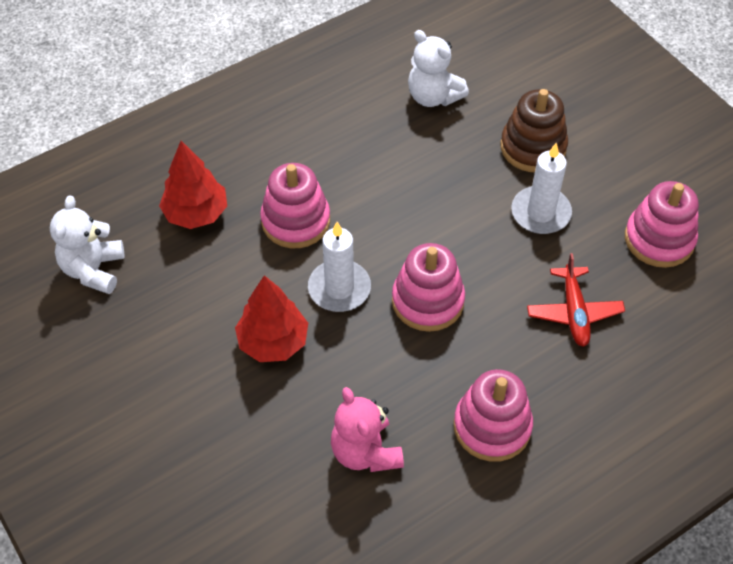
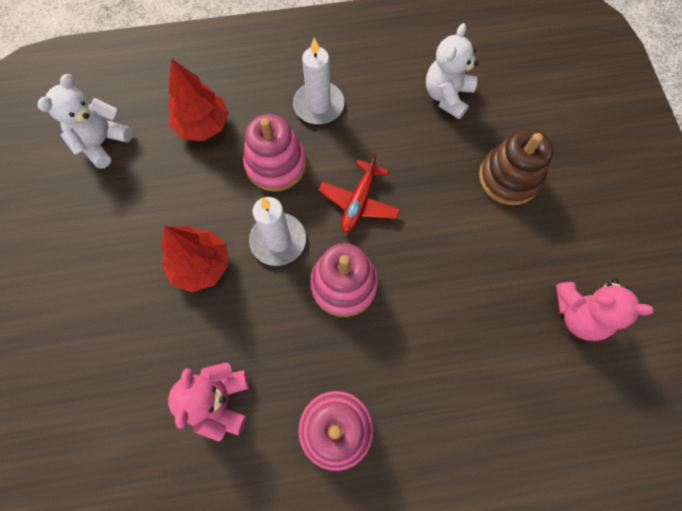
camera: 25 degrees right, 15 degrees up
white teddy bear [408,30,469,107] -> white teddy bear turned 45 degrees clockwise [426,23,479,119]
white candle [511,143,572,234] -> white candle moved to [293,38,344,124]
red plane [527,253,625,347] -> red plane moved to [318,153,400,233]
pink stacking toy [625,181,699,268] -> pink teddy bear [556,279,654,341]

